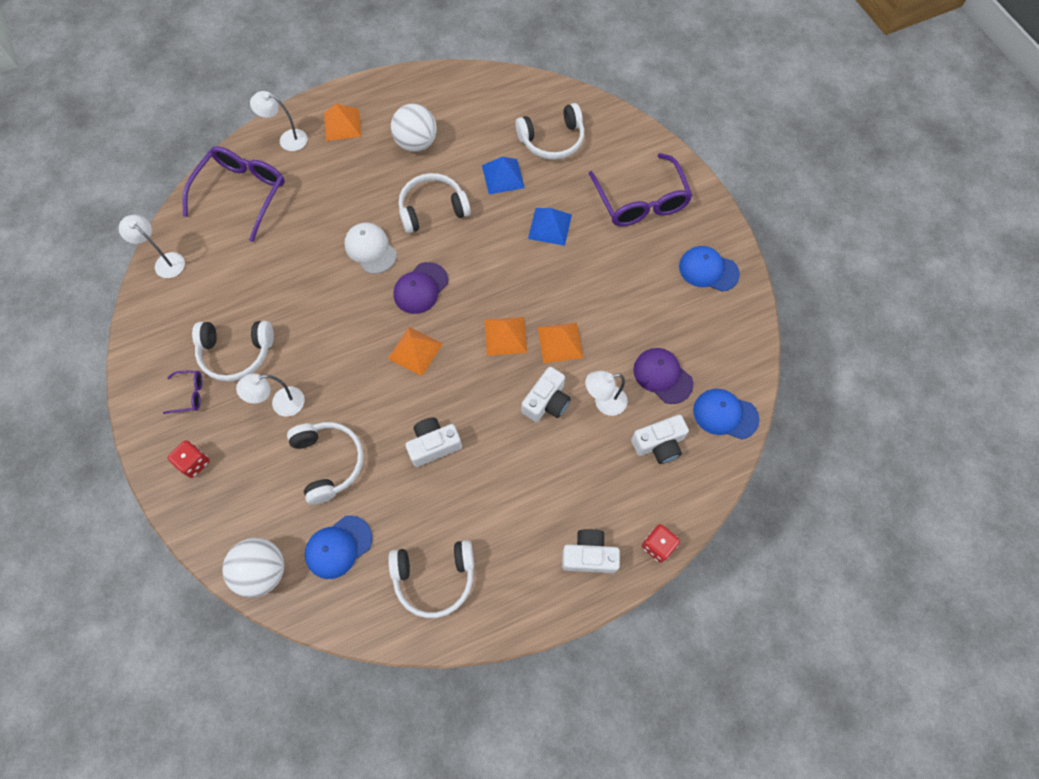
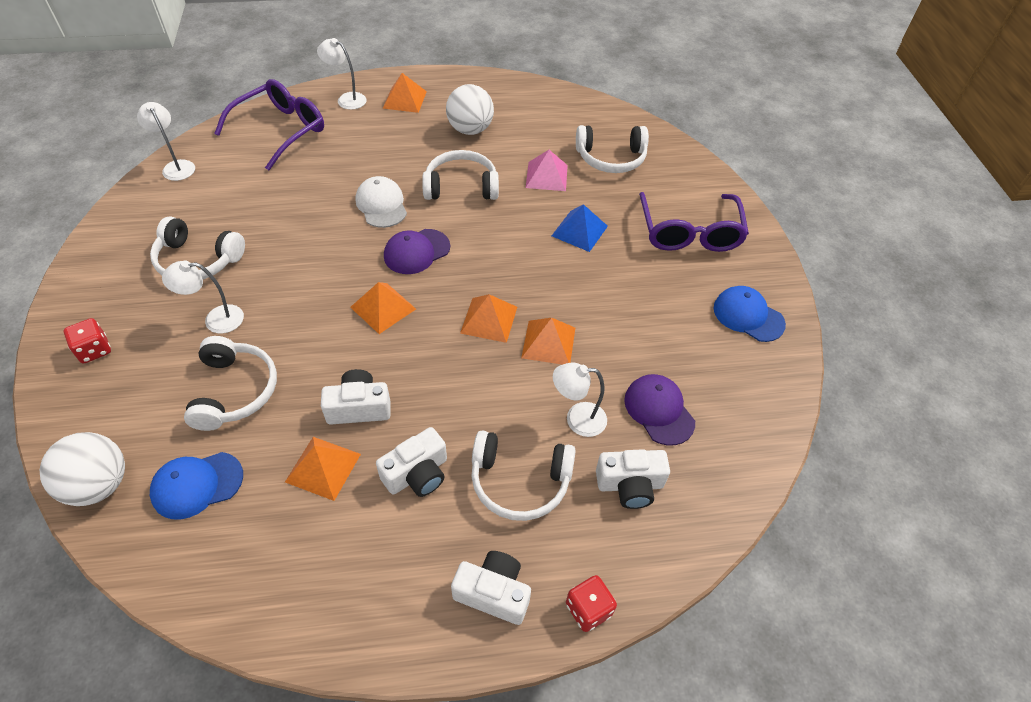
camera: 15 degrees right, 15 degrees down
purple glasses [163,371,203,414] -> none
white headphones [388,540,474,618] -> white headphones moved to [471,430,576,521]
blue pyramid [482,157,525,195] -> pink pyramid [526,150,568,191]
white camera [522,367,571,422] -> white camera moved to [376,427,447,497]
blue cap [693,389,759,439] -> none
none -> orange pyramid [285,437,361,501]

